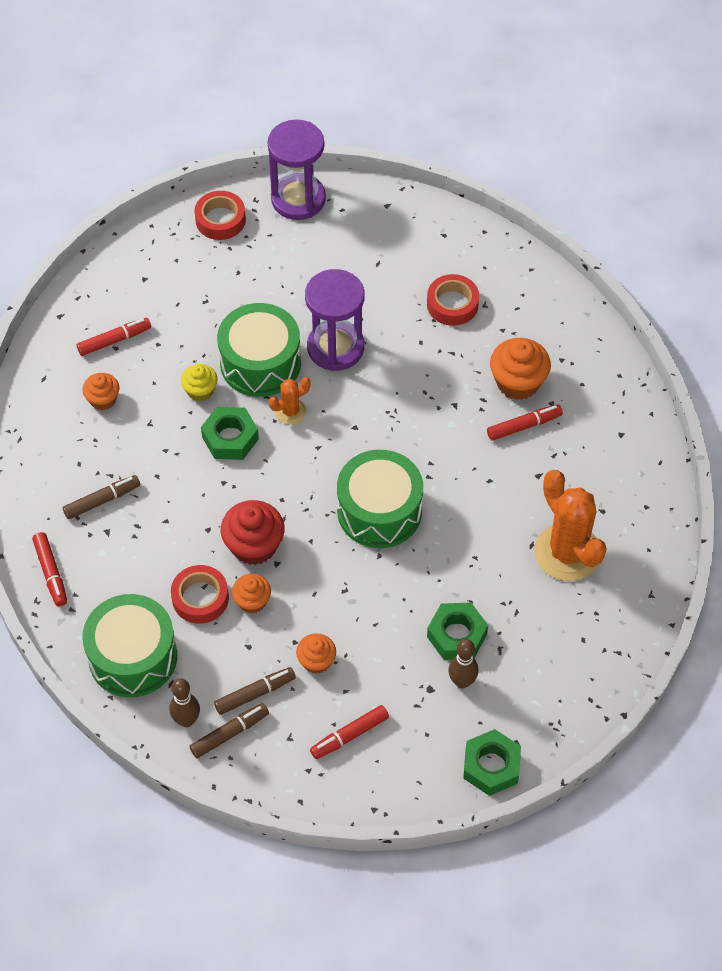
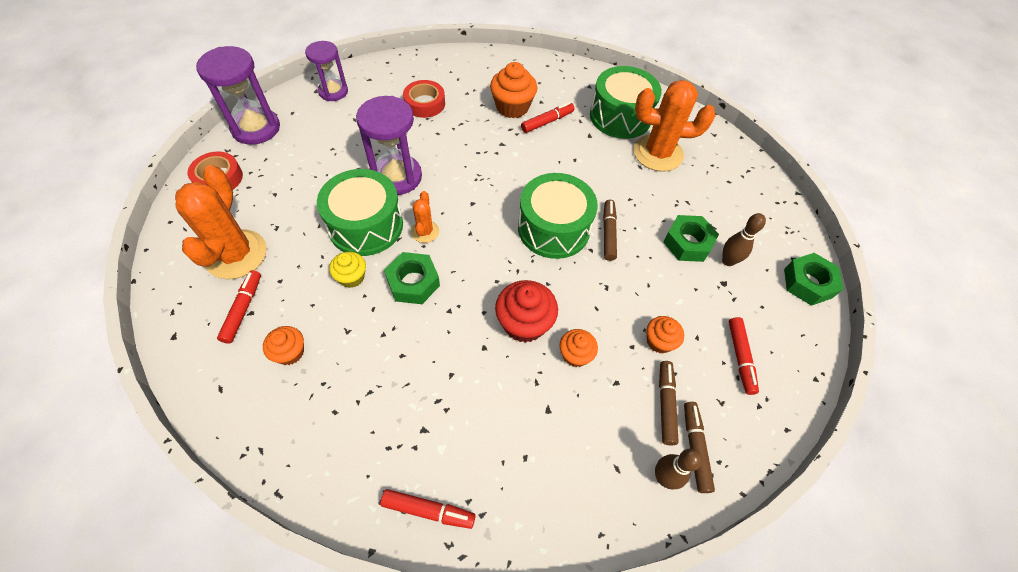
camera: 60 degrees left, 0 degrees up
brown marker [63,475,140,519] -> brown marker moved to [603,200,617,261]
green drum [82,594,177,697] -> green drum moved to [590,66,662,139]
red tape [171,565,229,624] -> none
red marker [487,404,563,441] -> red marker turned 45 degrees clockwise [521,102,575,133]
none -> orange cactus [175,165,267,279]
none -> purple hourglass [305,41,348,101]

